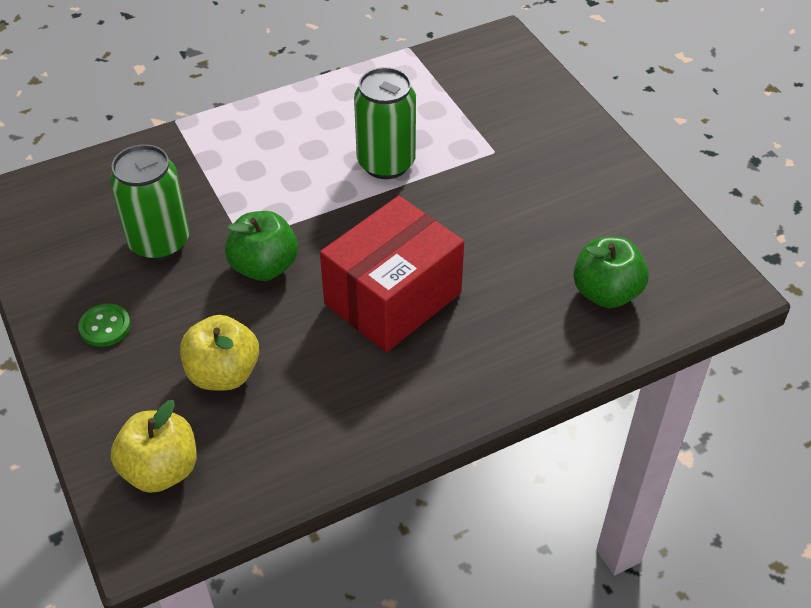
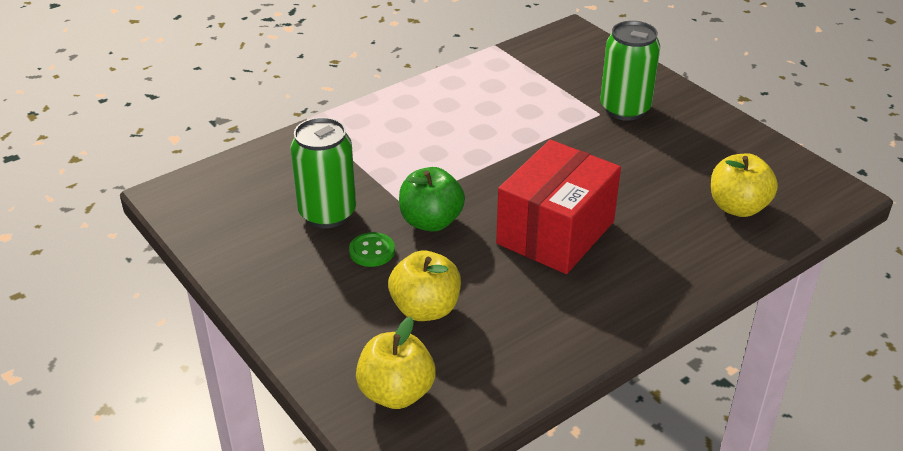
camera: 10 degrees left, 10 degrees down
green button [78,304,131,347] -> green button moved to [349,232,395,267]
green can [354,67,416,179] -> green can moved to [600,21,660,121]
green apple [573,237,649,308] -> yellow apple [711,154,778,217]

